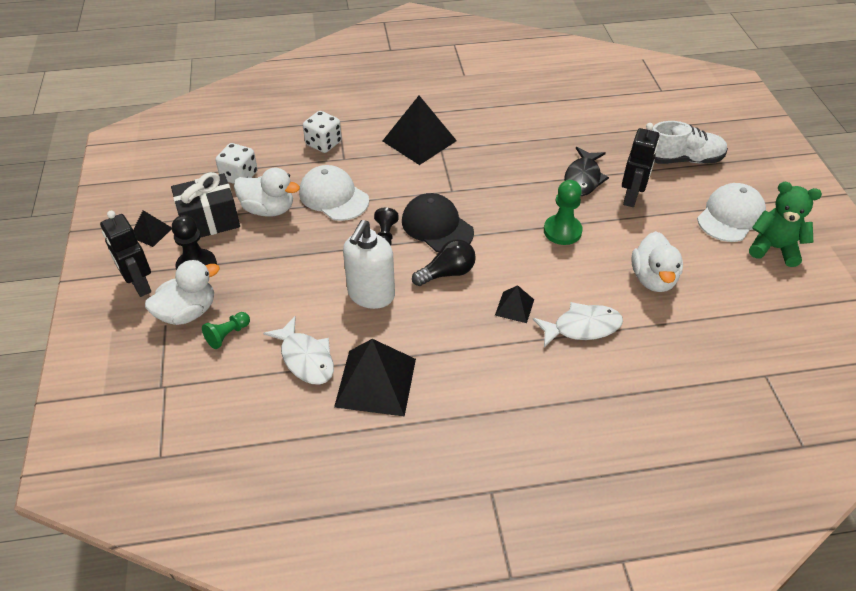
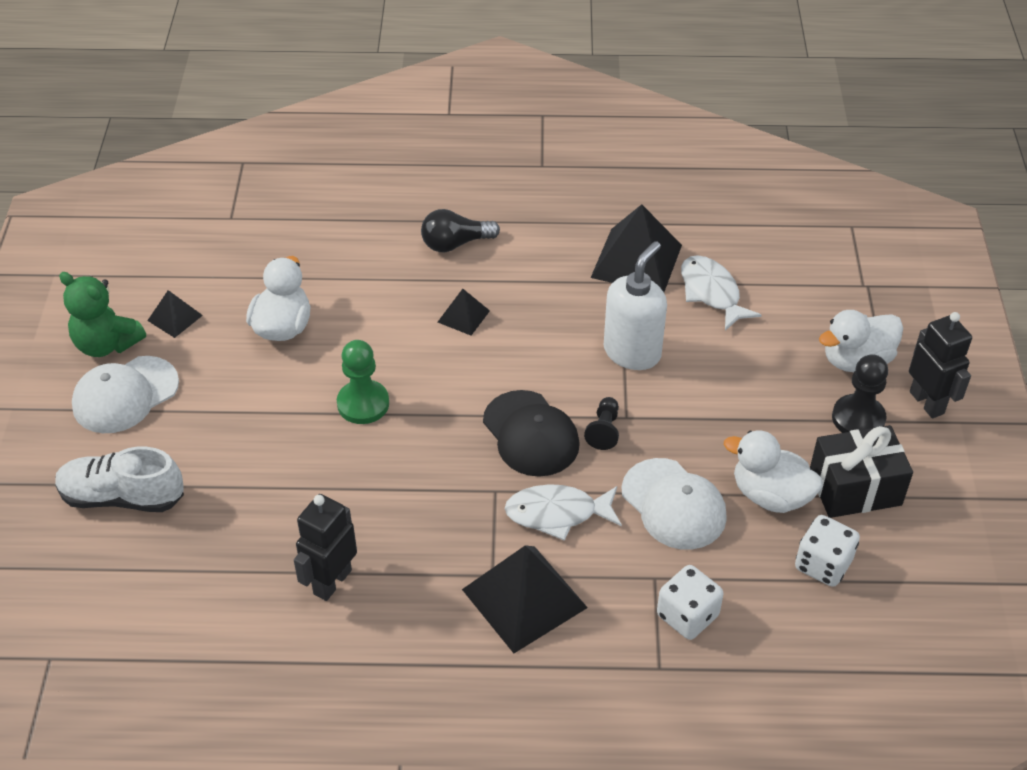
camera: 170 degrees left, 0 degrees up
black pyramid [133,210,172,247] -> black pyramid moved to [147,290,203,338]
green pawn [202,312,250,349] -> none
black light bulb [412,239,476,286] -> black light bulb moved to [421,209,500,252]
white fish [533,302,623,347] -> white fish moved to [505,484,622,541]
black fish [564,147,609,196] -> none
black robot [622,123,659,207] -> black robot moved to [294,494,357,601]

